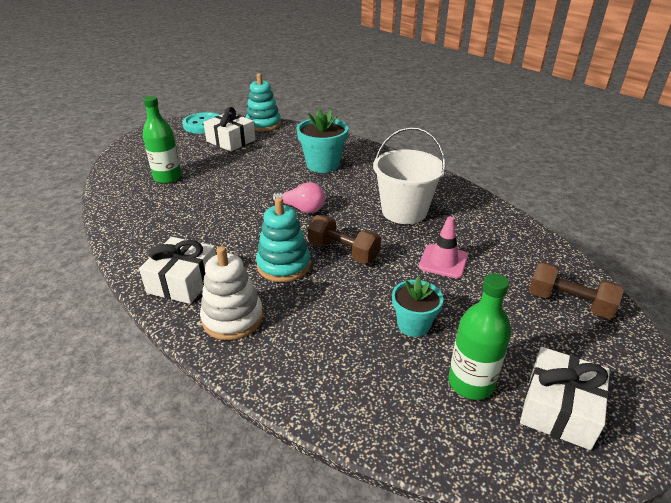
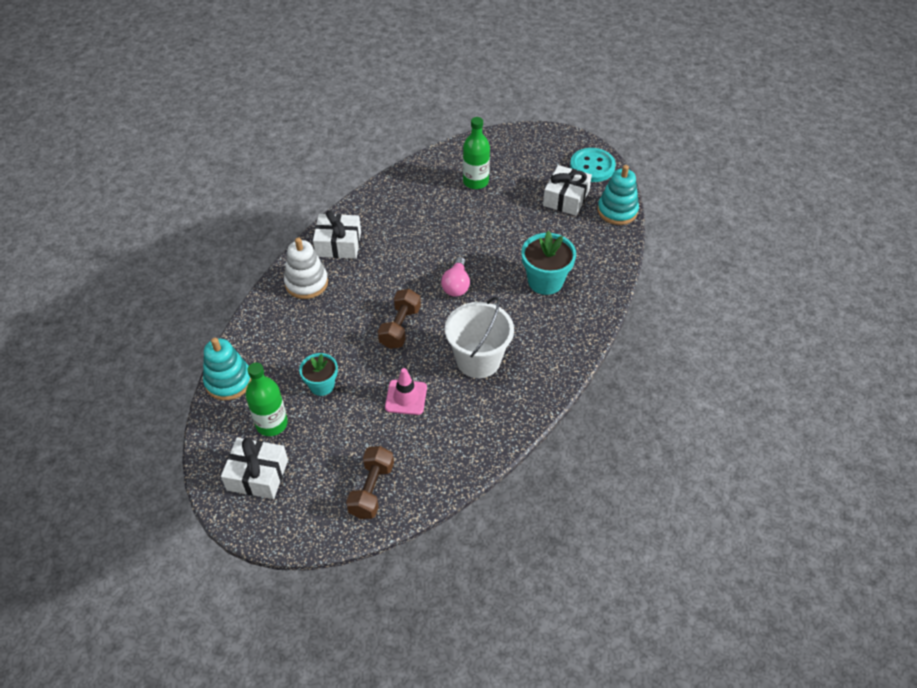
camera: 75 degrees right, 15 degrees up
turquoise stacking toy [256,197,311,282] -> turquoise stacking toy moved to [203,338,251,400]

